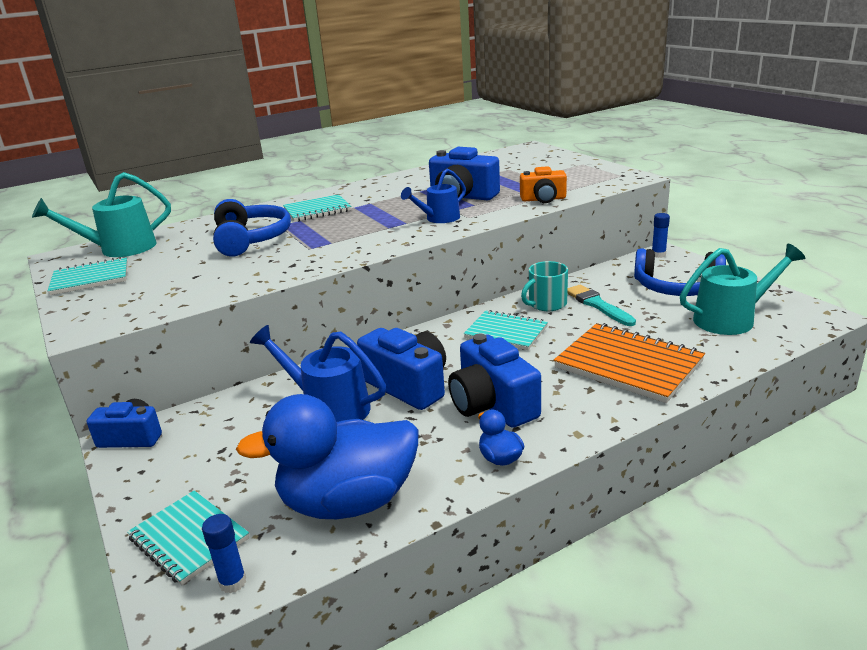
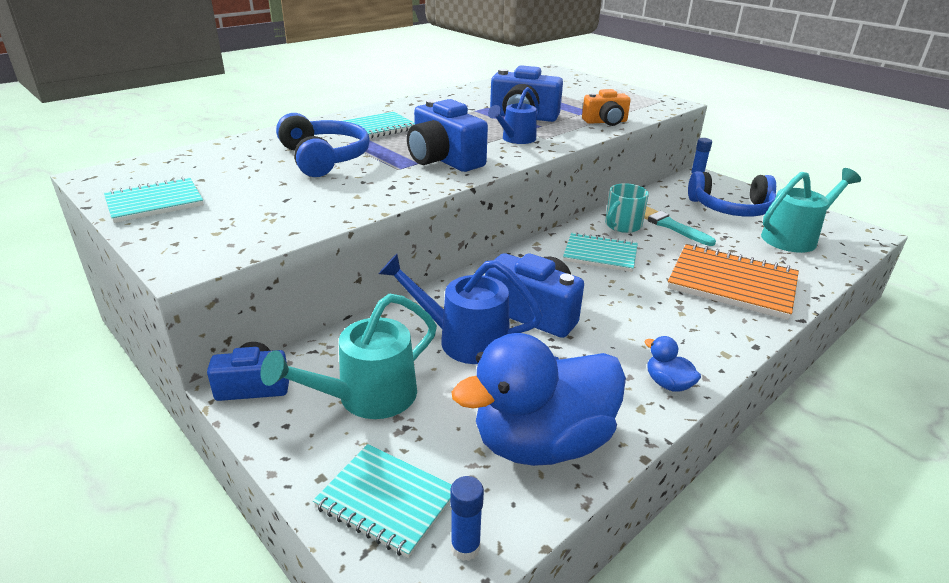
camera: 15 degrees left, 5 degrees up
turquoise watering can [32,172,171,257] -> turquoise watering can moved to [260,294,437,419]
blue camera [448,334,541,428] -> blue camera moved to [407,99,488,172]

